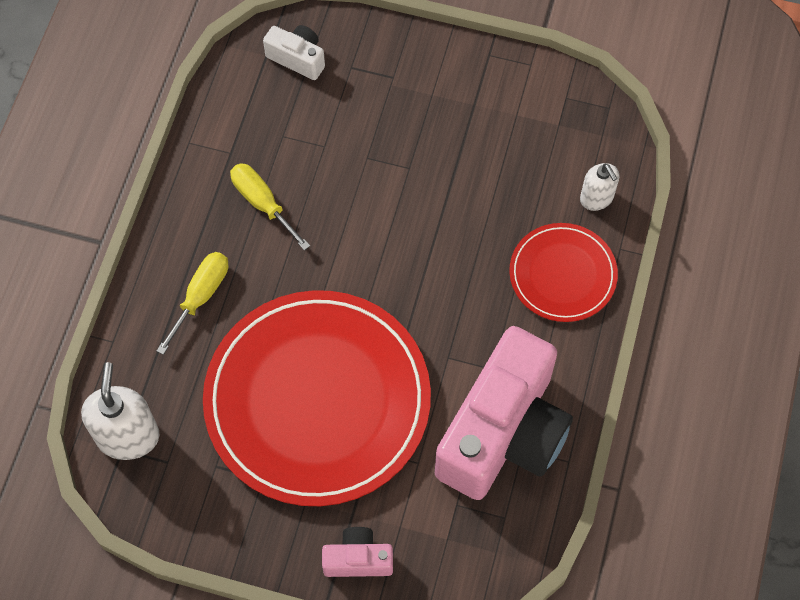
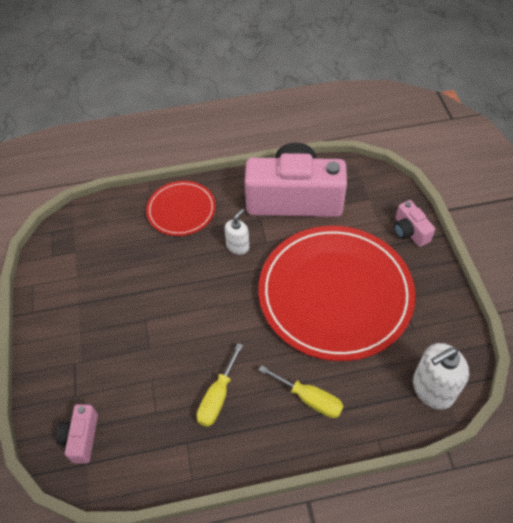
camera: 115 degrees left, 10 degrees down
yellow screwdriver [157,252,228,355] -> yellow screwdriver turned 150 degrees counterclockwise [259,365,344,418]
white camera [263,25,325,80] -> pink camera [56,404,98,463]
white soap dispenser [580,163,620,211] -> white soap dispenser moved to [225,209,250,255]

